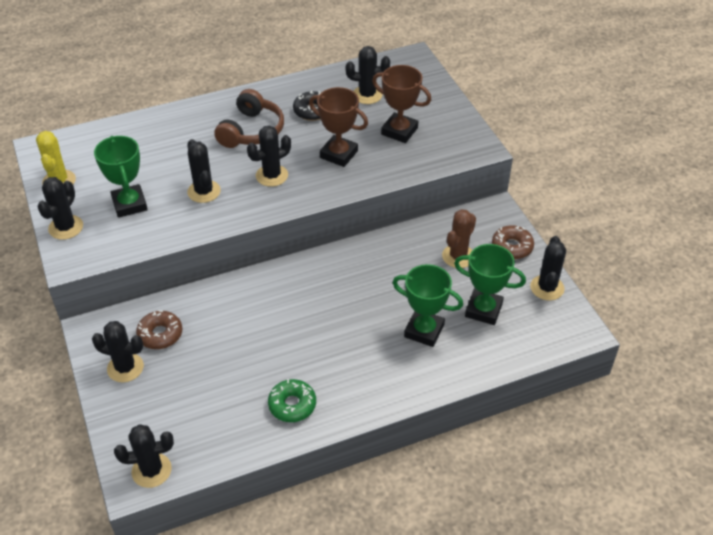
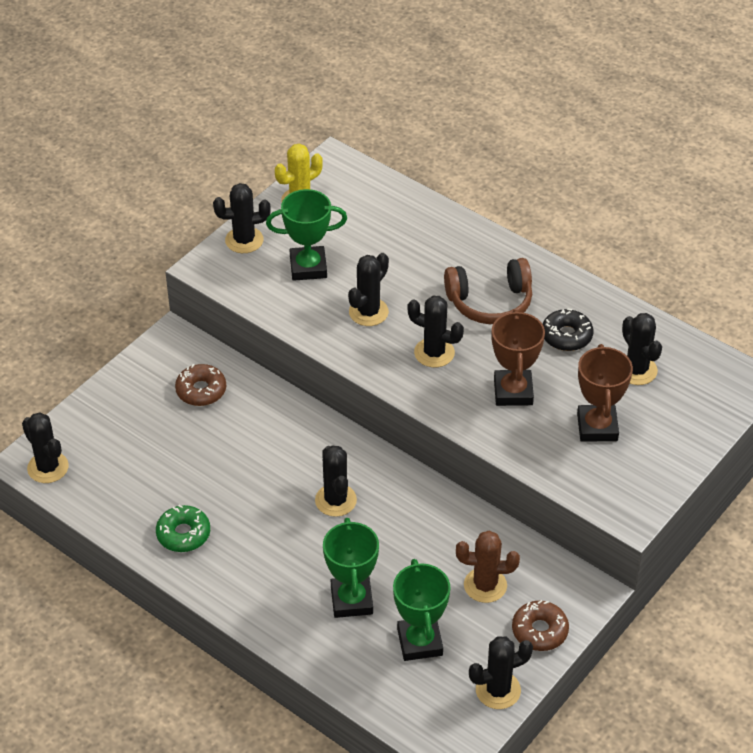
camera: 60 degrees right, 0 degrees up
black cactus [92,321,144,382] -> black cactus moved to [315,445,357,517]
green trophy [94,136,148,218] -> green trophy turned 45 degrees clockwise [266,189,347,281]

